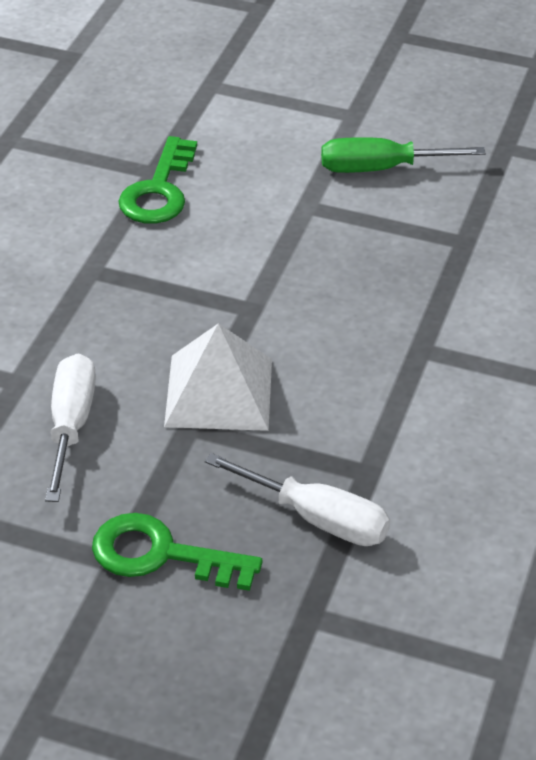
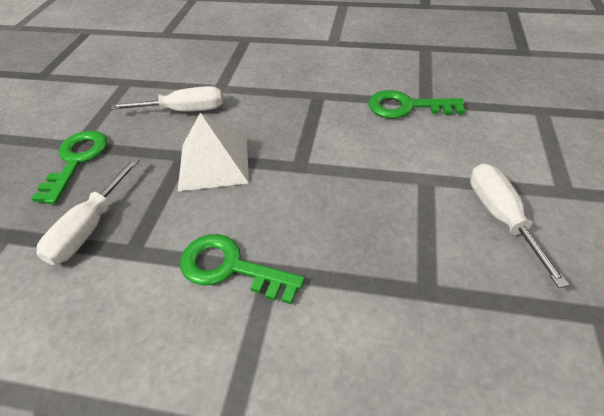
camera: 85 degrees right, 5 degrees up
green screwdriver [321,137,486,173] -> white screwdriver [470,164,569,288]
none -> green key [180,234,305,305]

